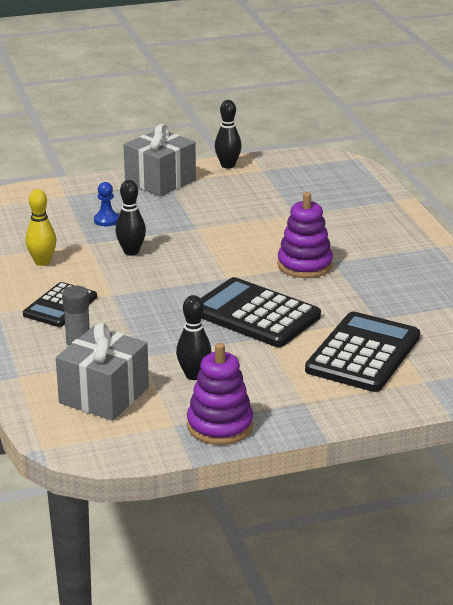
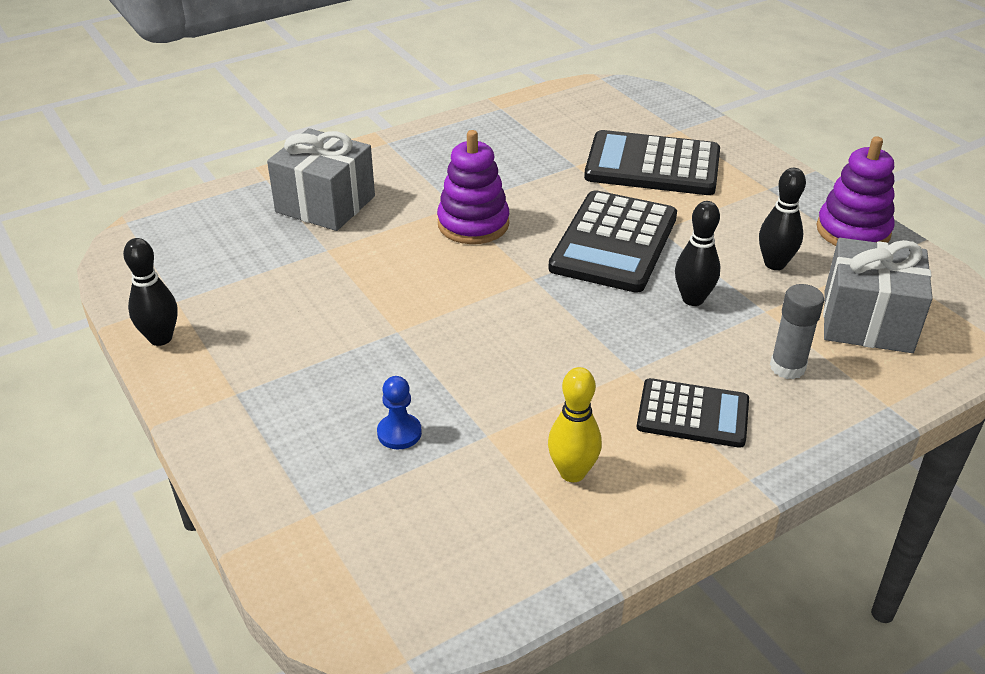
camera: 105 degrees left, 10 degrees up
black bowling pin [115,180,146,256] -> black bowling pin moved to [675,201,720,306]
grey gift [124,124,196,196] -> grey gift moved to [267,128,375,231]

